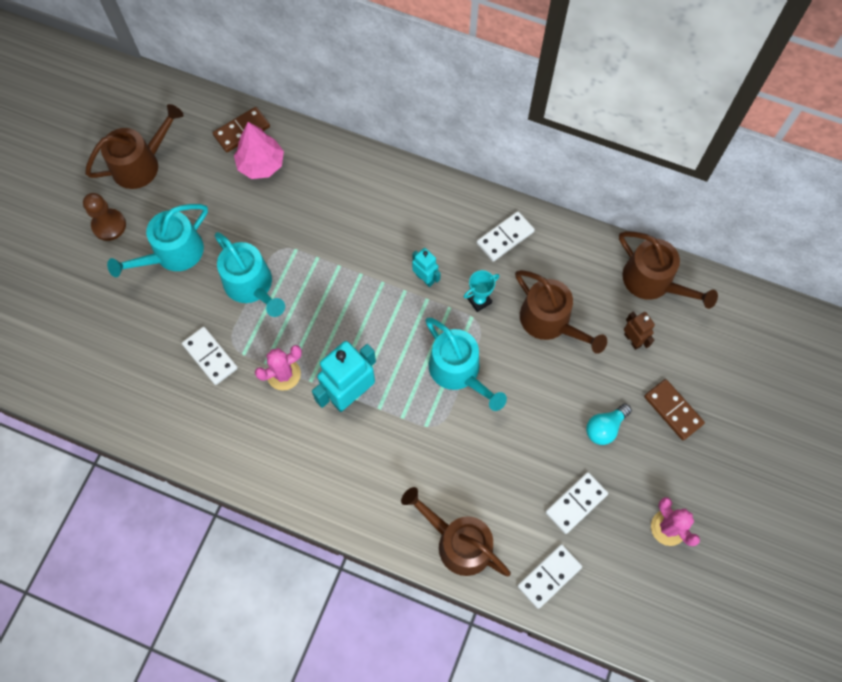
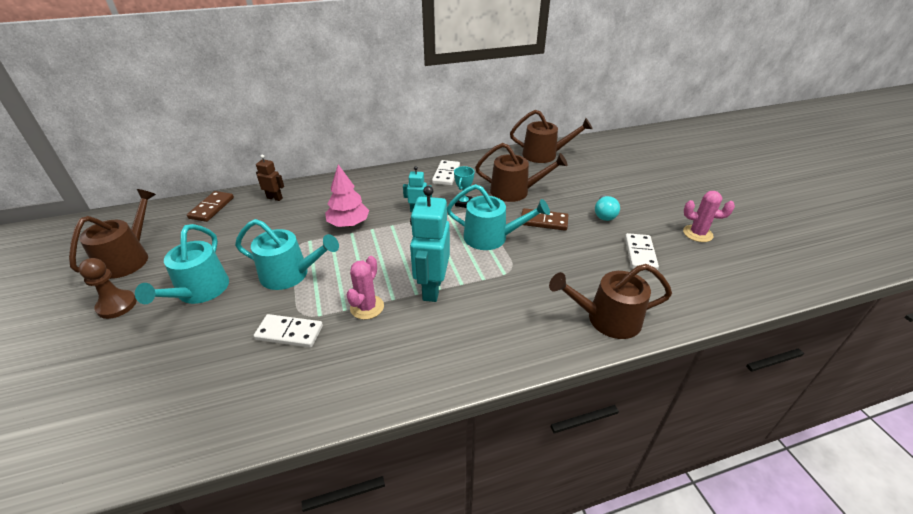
camera: 40 degrees left, 30 degrees down
pink tree [234,122,284,179] -> pink tree moved to [325,164,369,227]
white domino [517,544,582,609] -> none
brown robot [624,311,655,350] -> brown robot moved to [256,155,284,201]
brown domino [644,379,705,440] -> brown domino moved to [521,208,568,231]

